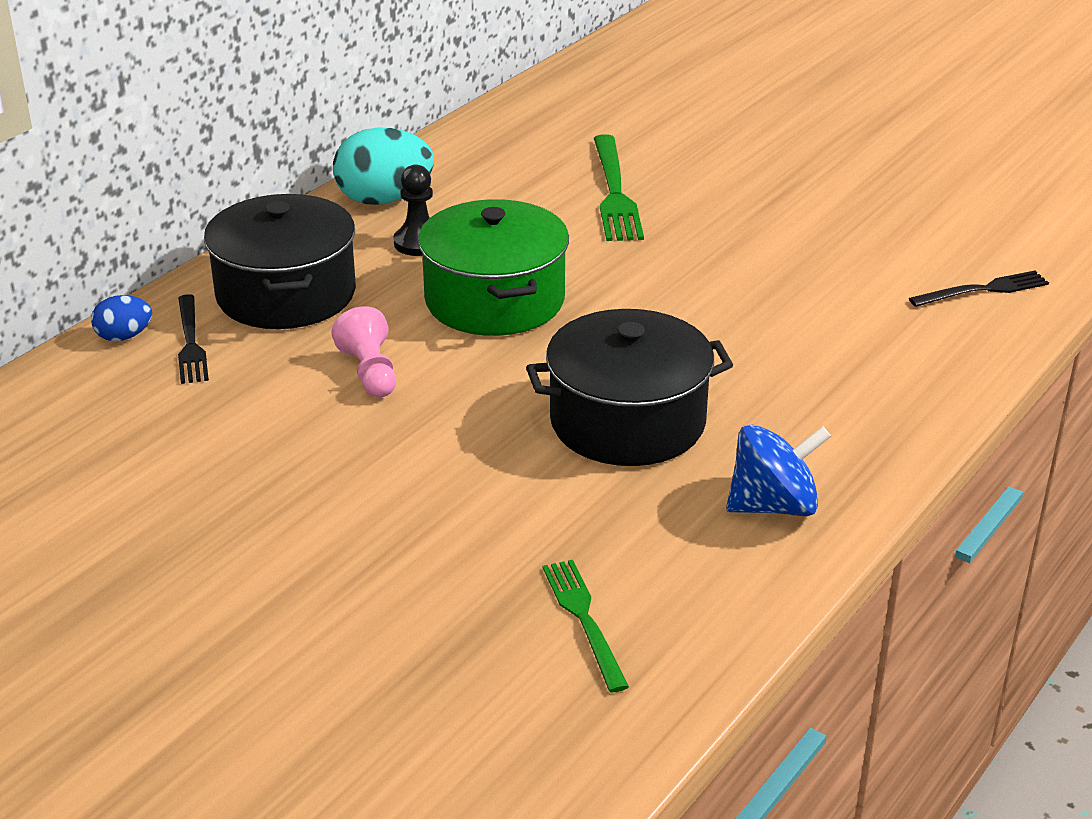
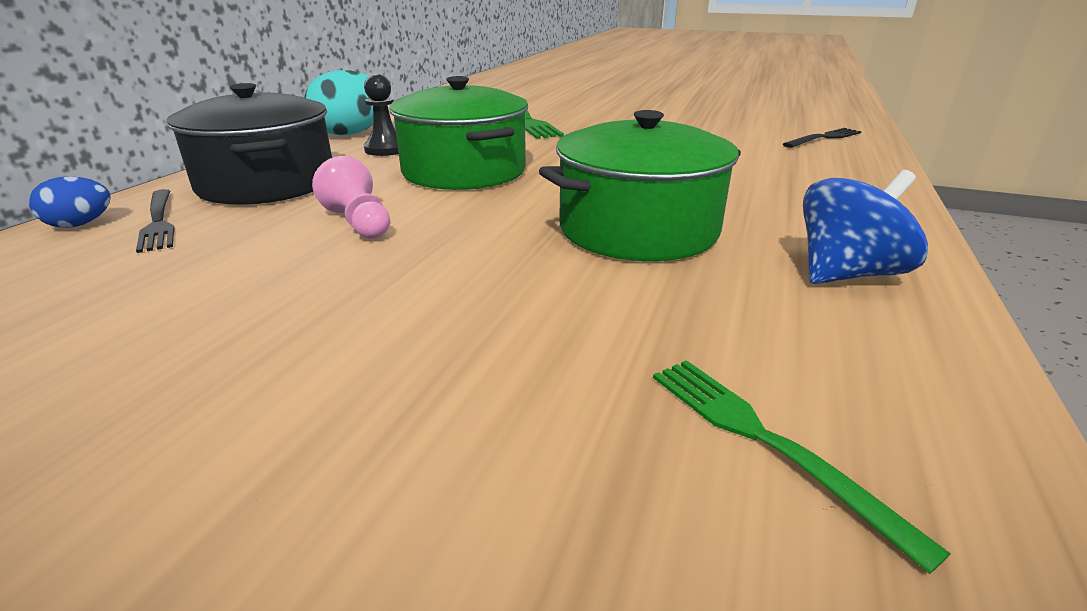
camera: 15 degrees left, 5 degrees down
black pot [526,309,733,466] -> green pot [539,110,741,261]

